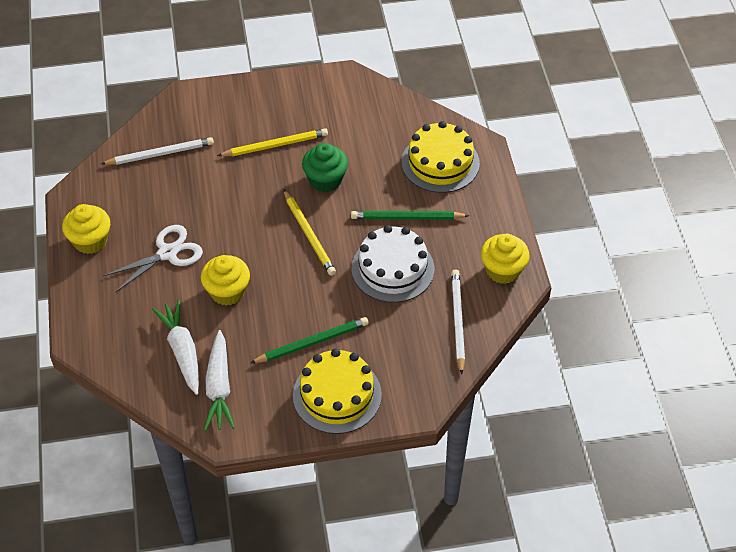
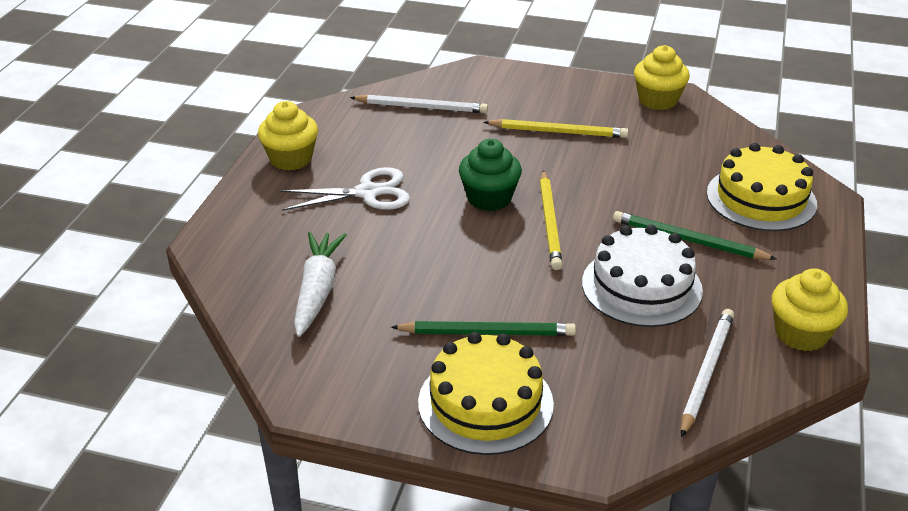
camera: 25 degrees right, 15 degrees down
yellow cupcake [201,255,250,306] -> yellow cupcake moved to [634,45,690,110]
white carrot [204,330,235,431] -> none
green cupcake [302,143,348,192] -> green cupcake moved to [459,139,522,211]

